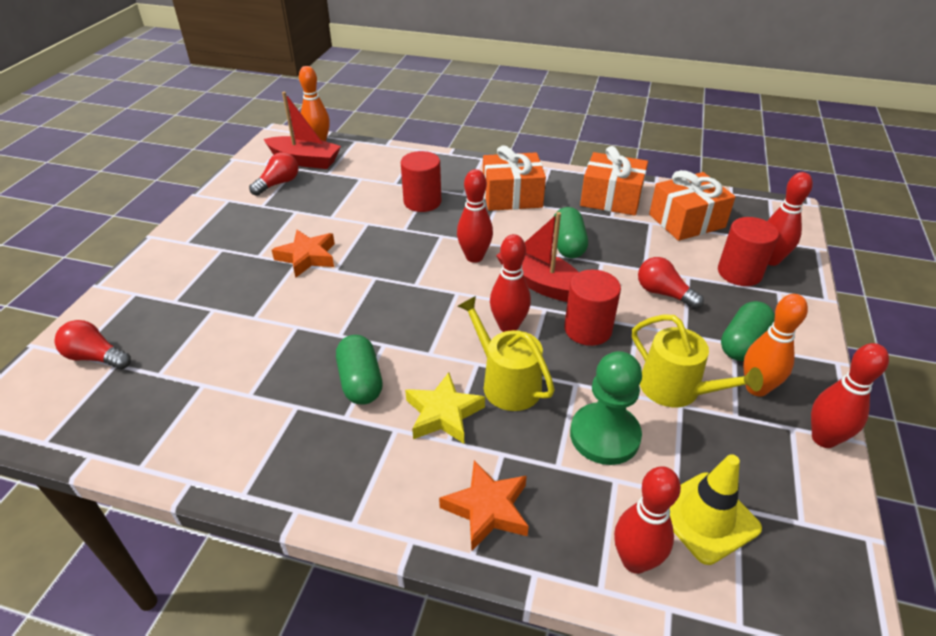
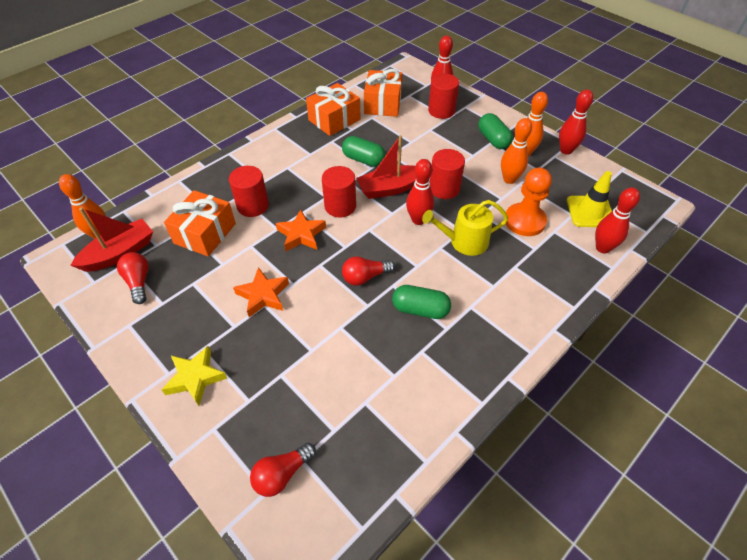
camera: 60 degrees left, 10 degrees up
yellow star [405,372,485,444] -> yellow star moved to [161,346,227,406]
orange star [439,460,529,551] -> orange star moved to [276,209,326,251]
red bowling pin [457,169,493,263] -> red cylinder [322,166,356,218]
orange gift [483,145,546,211] -> orange gift moved to [164,190,236,257]
green pawn [570,351,642,465] -> orange pawn [506,168,552,236]
yellow watering can [632,314,763,407] -> orange bowling pin [501,118,532,184]
red light bulb [638,257,704,309] -> red light bulb moved to [342,256,395,286]

